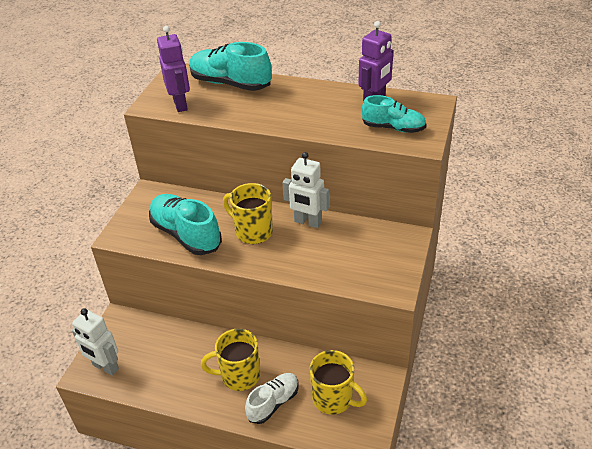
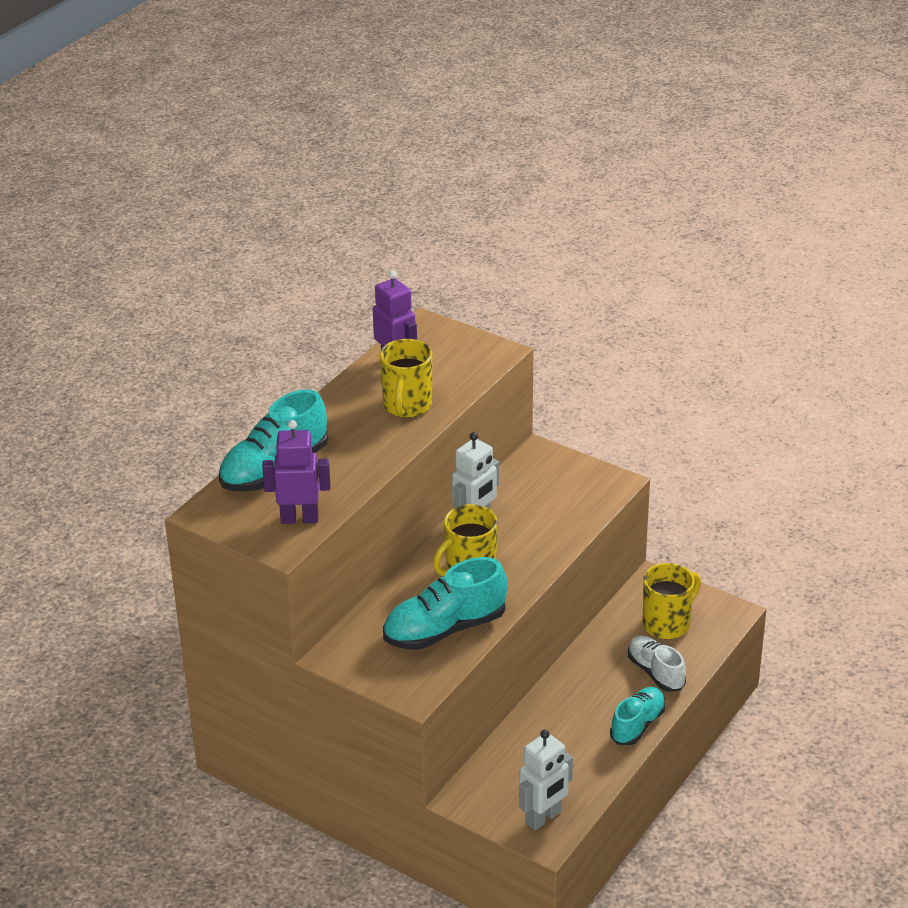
camera: 75 degrees left, 5 degrees down
yellow mug [201,329,260,391] -> yellow mug moved to [380,339,432,418]
turquoise shoe [362,95,427,133] -> turquoise shoe moved to [610,687,666,745]

